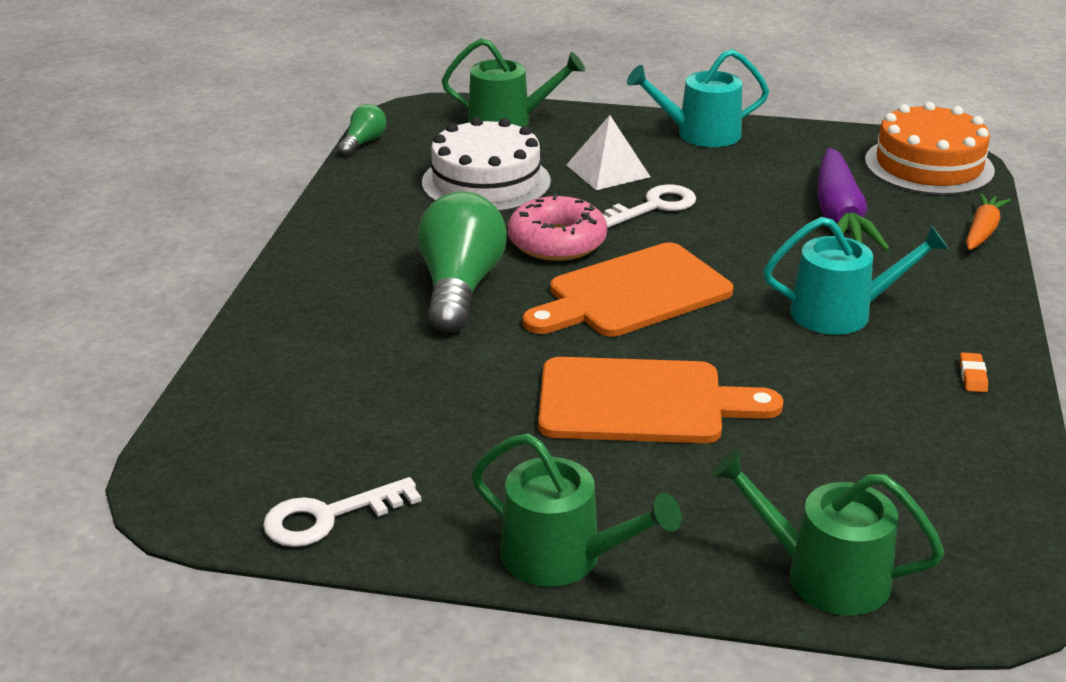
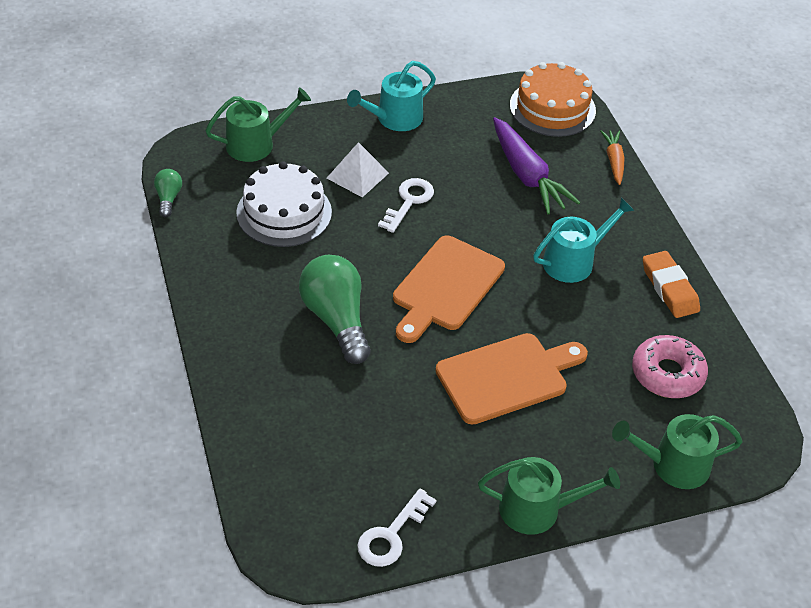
camera: 30 degrees left, 15 degrees up
pink donut [508,195,607,261] -> pink donut moved to [632,335,708,398]
orange eraser [960,352,988,392] -> orange eraser [643,251,700,318], size x2.25

